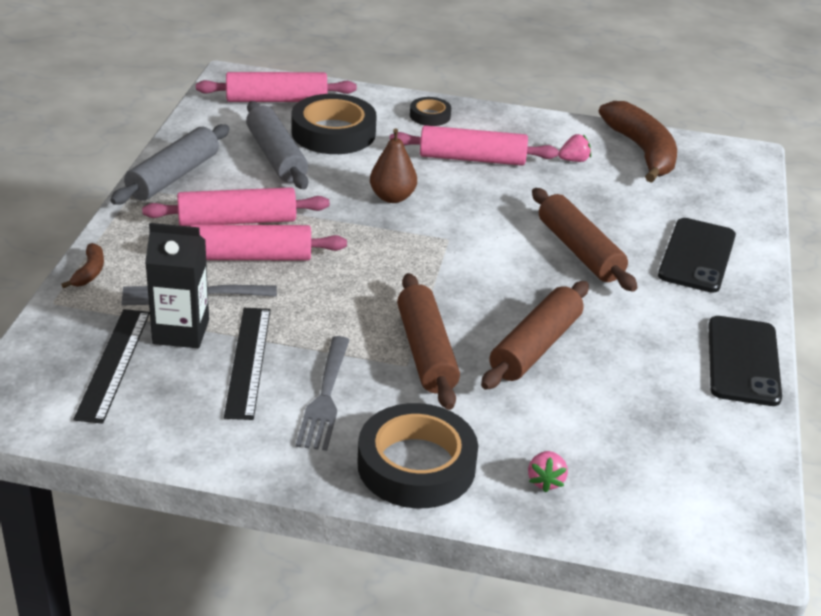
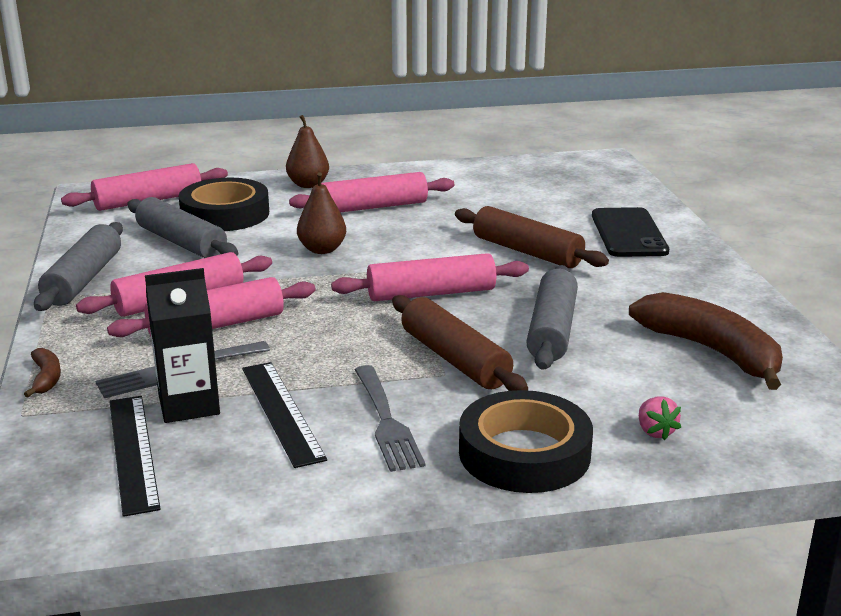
camera: 20 degrees left, 10 degrees down
black tape [410,97,451,126] -> brown pear [286,115,329,188]
brown rolling pin [481,281,589,390] -> grey rolling pin [526,265,578,370]
pink strawberry [558,134,591,162] -> none
brown banana [599,101,677,183] -> brown banana moved to [629,292,783,390]
black phone [708,316,782,406] -> none
none -> pink rolling pin [331,253,529,301]

